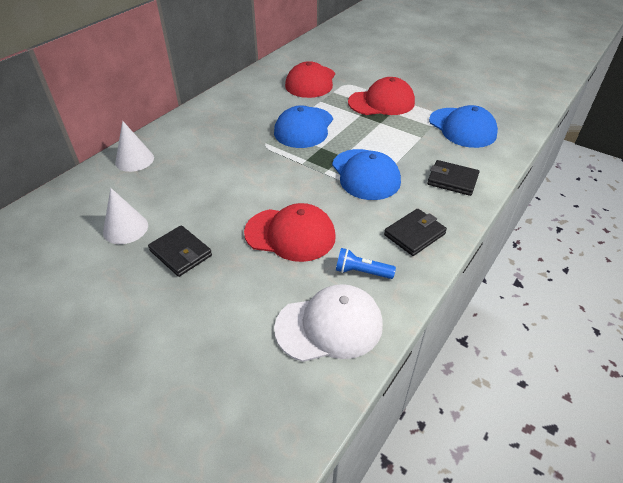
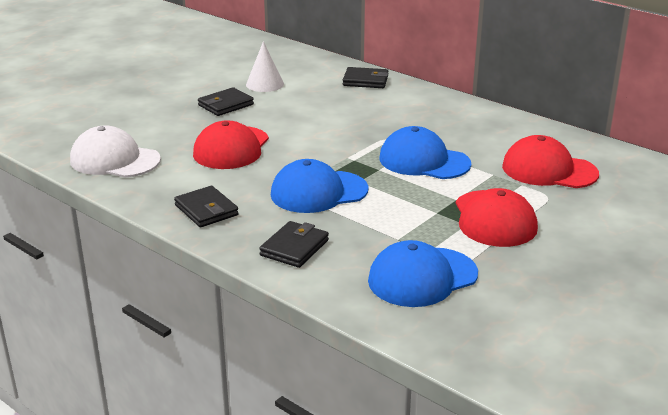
camera: 95 degrees right, 15 degrees down
white cone [115,121,154,172] -> black wallet [343,67,388,88]
white cap [274,284,383,362] -> white cap turned 120 degrees clockwise [70,126,161,178]
blue flashlight [336,248,396,279] -> none

